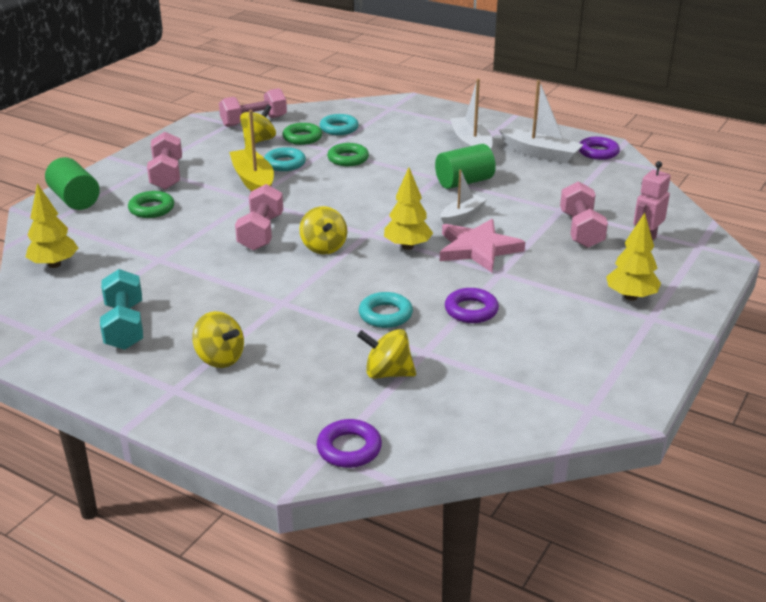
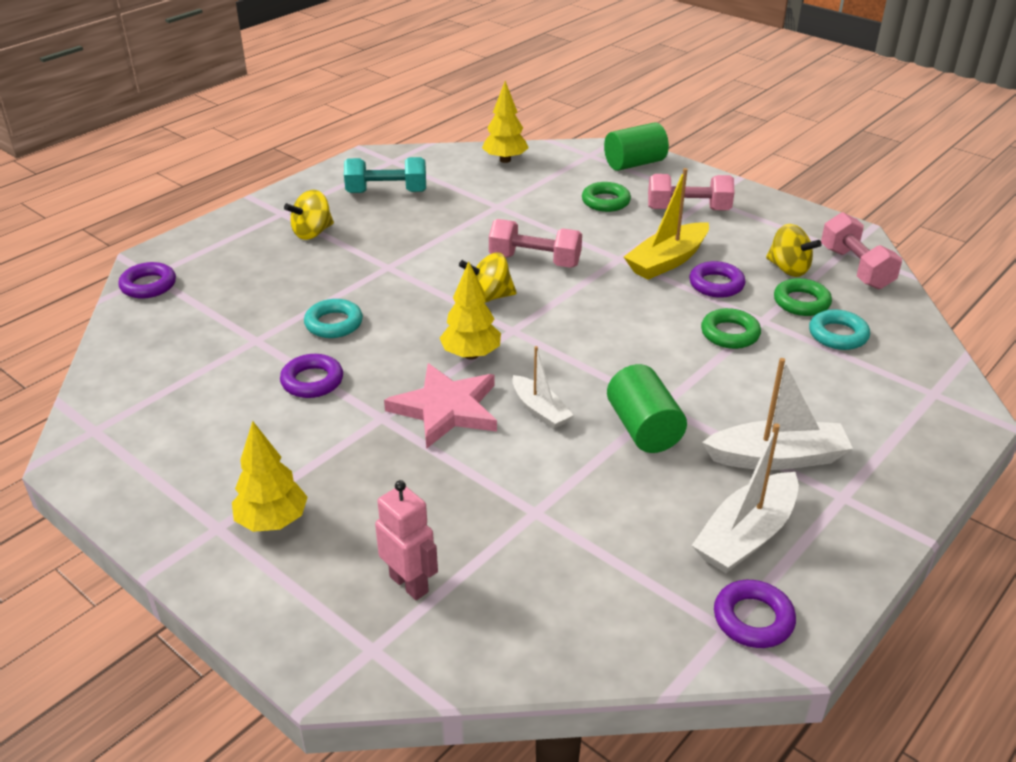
camera: 100 degrees right, 5 degrees up
yellow boat [229,110,274,191] -> yellow boat turned 150 degrees clockwise [624,168,709,280]
turquoise ring [264,147,306,171] -> purple ring [689,261,745,298]
yellow spinning top [357,329,416,379] -> none
pink dumbbell [560,181,608,248] -> none

